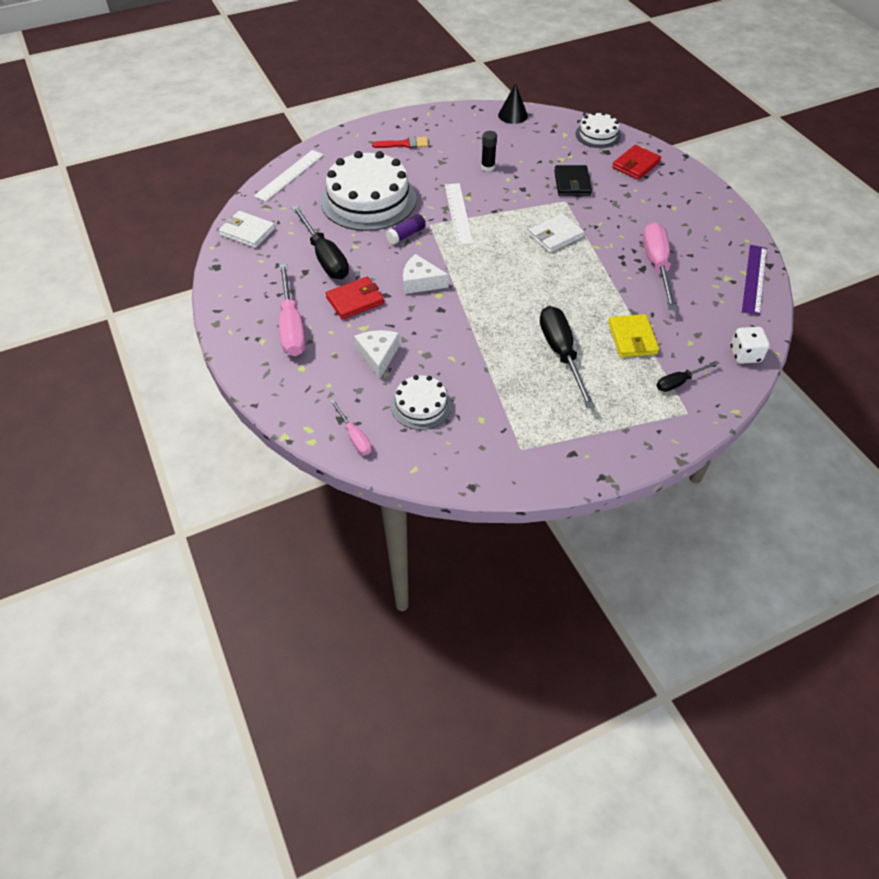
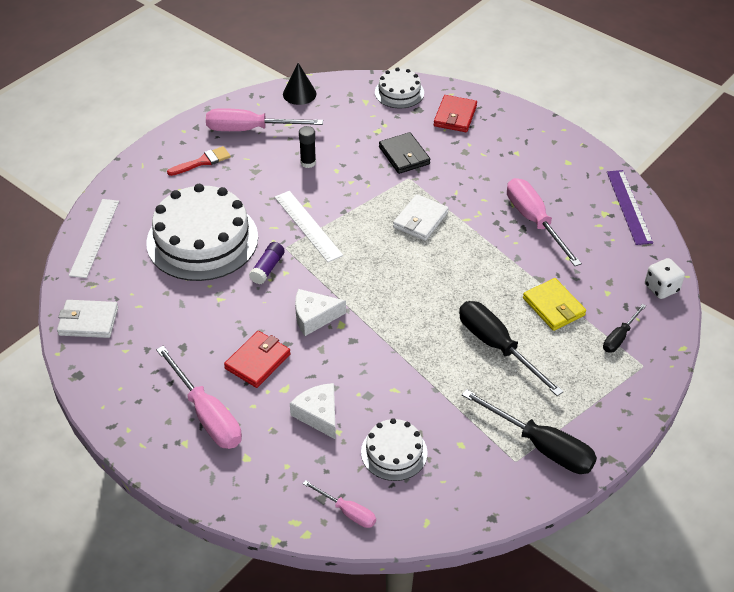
camera: 25 degrees left, 5 degrees down
black screwdriver [291,205,349,279] -> black screwdriver moved to [462,389,597,474]
none -> pink screwdriver [206,108,323,131]

